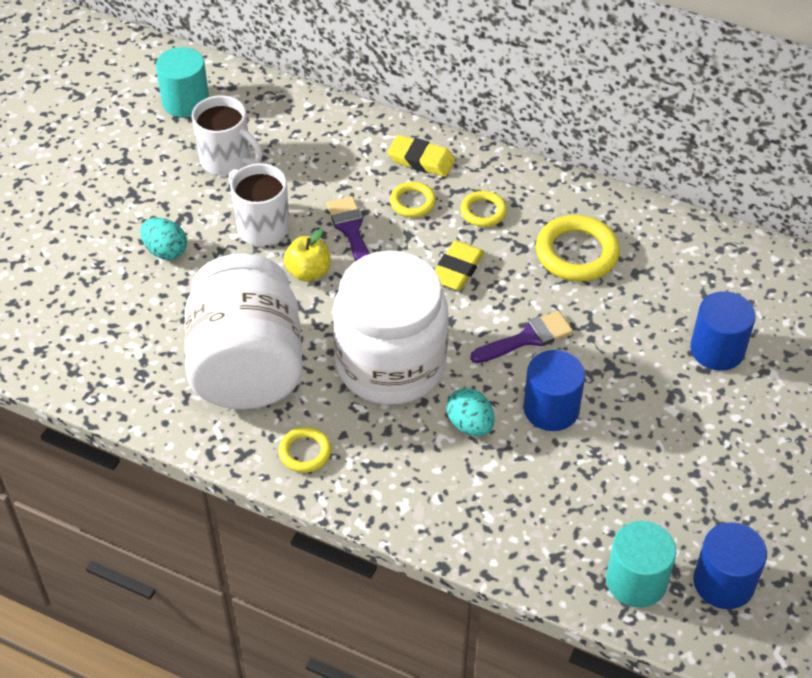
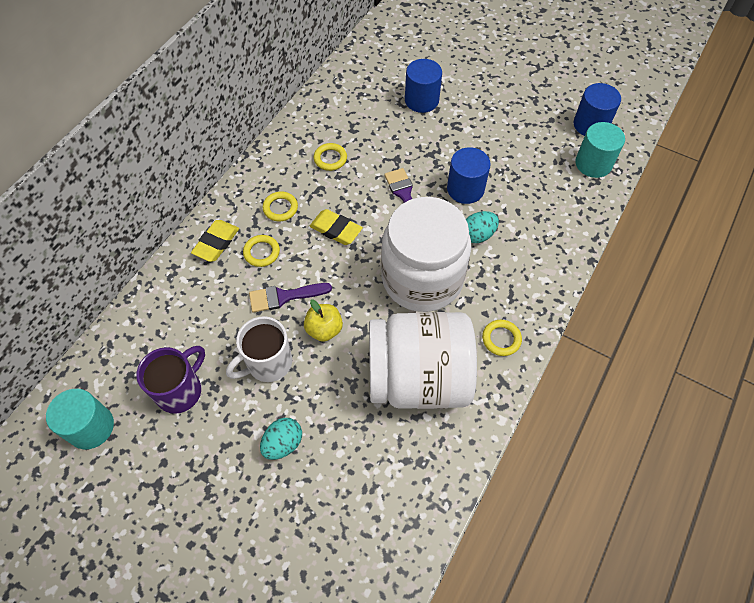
camera: 85 degrees left, 10 degrees up
white mug [192,95,263,175] -> purple mug [136,346,205,414]
yellow ring [536,215,620,281] -> yellow ring [314,143,347,171], size x0.57

